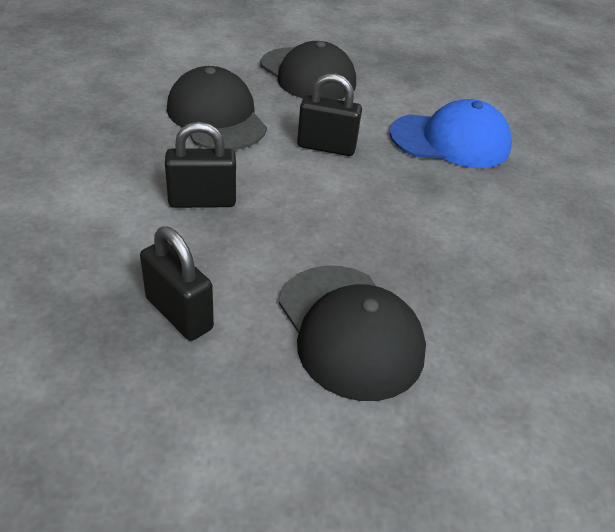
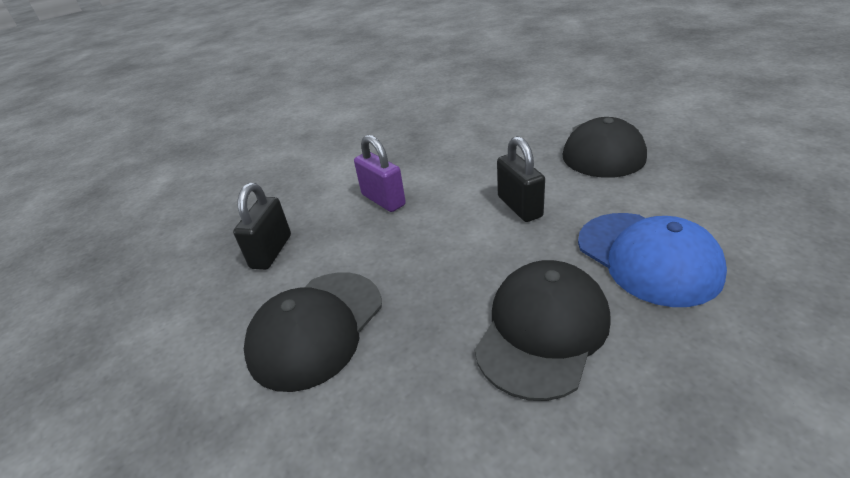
camera: 65 degrees right, 5 degrees down
black padlock [165,122,236,208] -> purple padlock [354,135,406,212]
black cap [167,66,267,150] -> black cap moved to [475,260,611,401]

